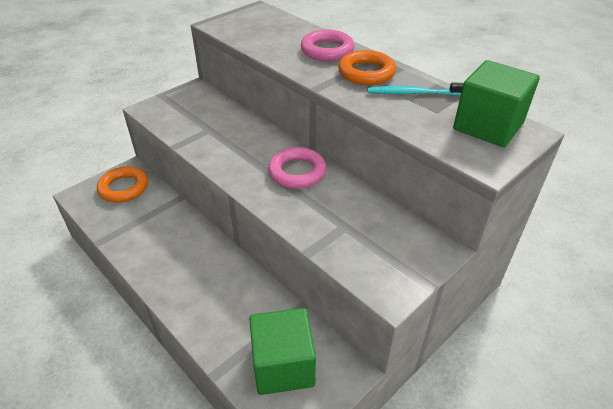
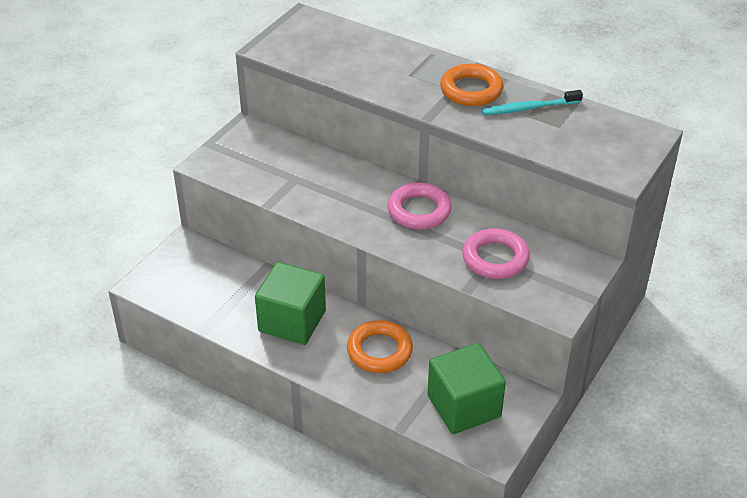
camera: 15 degrees left, 0 degrees up
orange ring [97,166,148,203] -> orange ring moved to [347,320,413,373]
pink ring [301,30,355,61] -> pink ring moved to [462,228,530,279]
green cube [453,60,540,147] -> green cube moved to [255,262,326,345]

